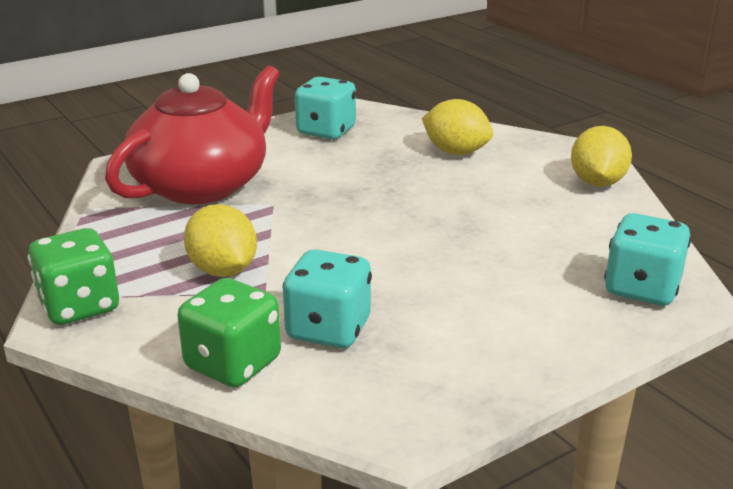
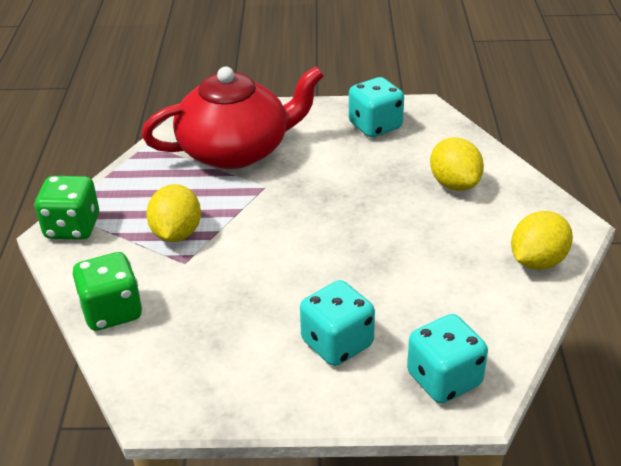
camera: 35 degrees right, 10 degrees up
turquoise dice [282,249,372,348] -> turquoise dice moved to [300,280,375,366]

